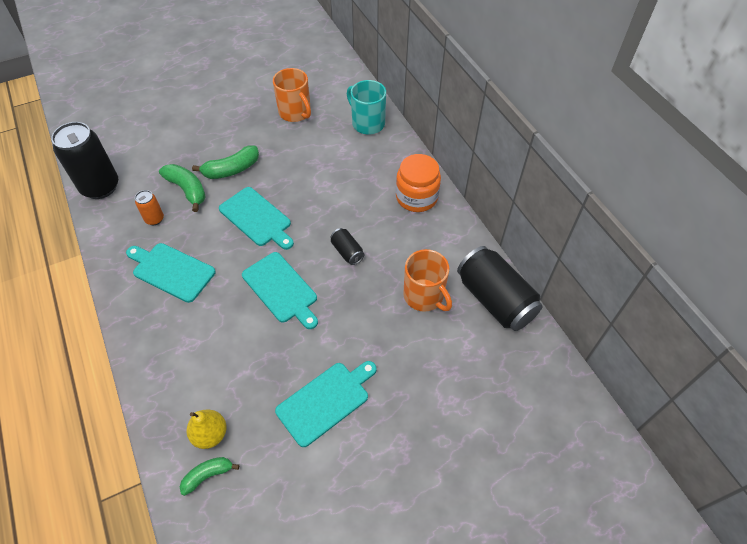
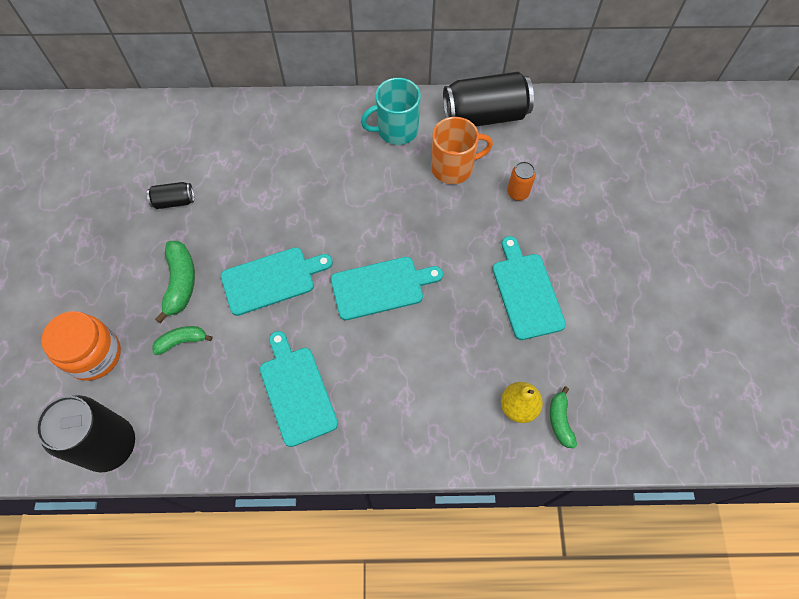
camera: 65 degrees left, 10 degrees up
turquoise cutting board [126,243,216,303] -> turquoise cutting board turned 105 degrees clockwise [260,331,338,447]
orange can [135,190,164,225] -> orange can moved to [507,161,536,201]
green banana [159,164,206,212] -> green banana [152,326,213,355], size x0.64
orange mug [273,68,311,122] -> none
black can [331,228,364,265] -> black can moved to [147,182,194,209]
turquoise mug [347,80,386,135] -> turquoise mug moved to [361,78,421,145]
orange jar [396,154,441,212] -> orange jar moved to [41,311,121,381]

